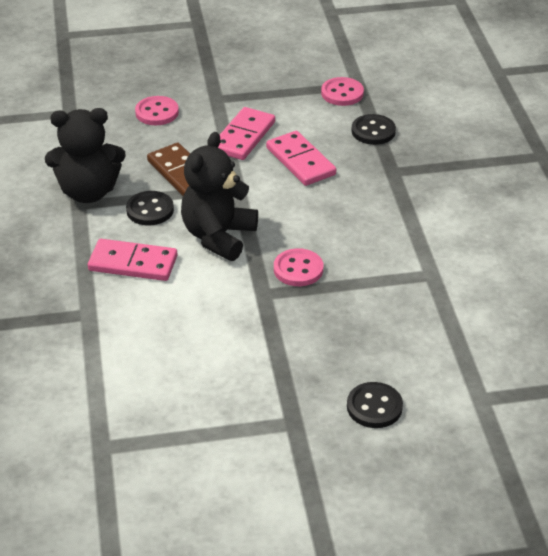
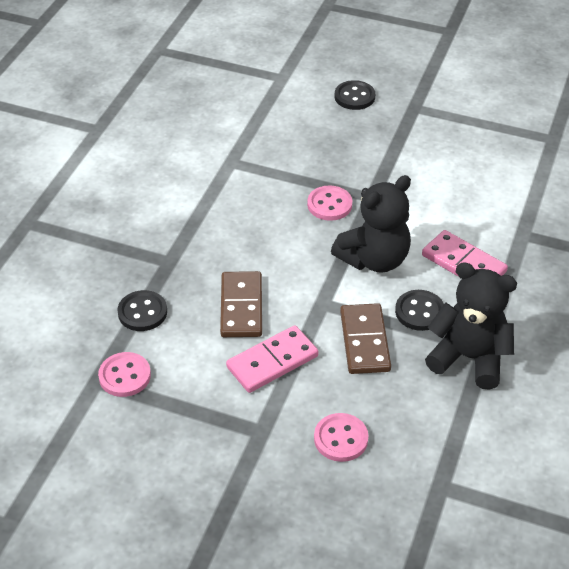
camera: 150 degrees left, 5 degrees up
pink domino [266,131,336,186] -> brown domino [220,271,262,337]

